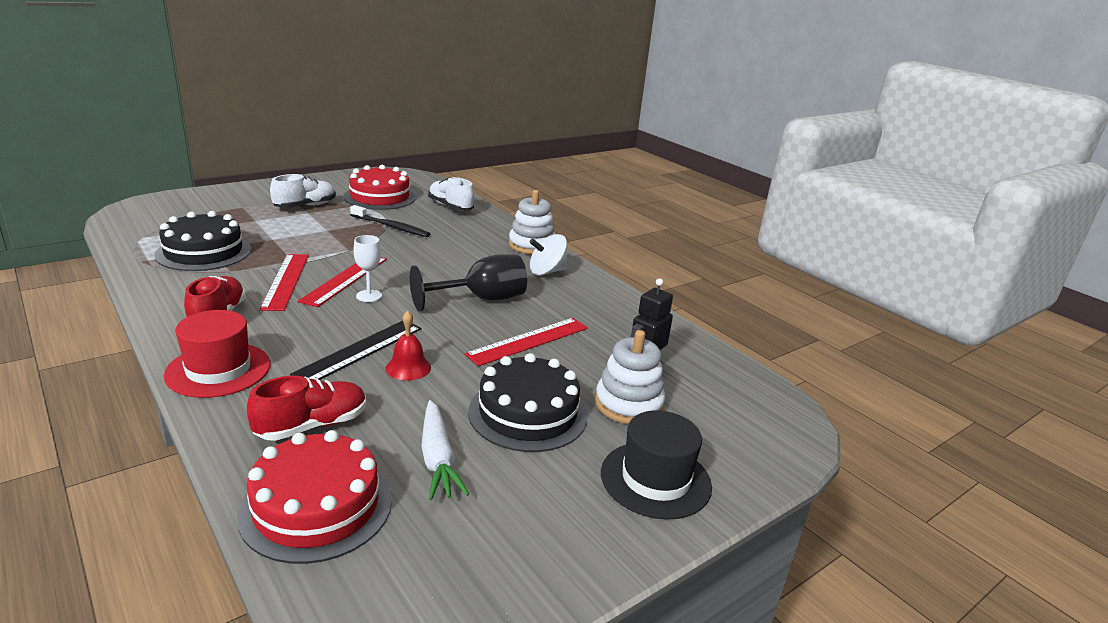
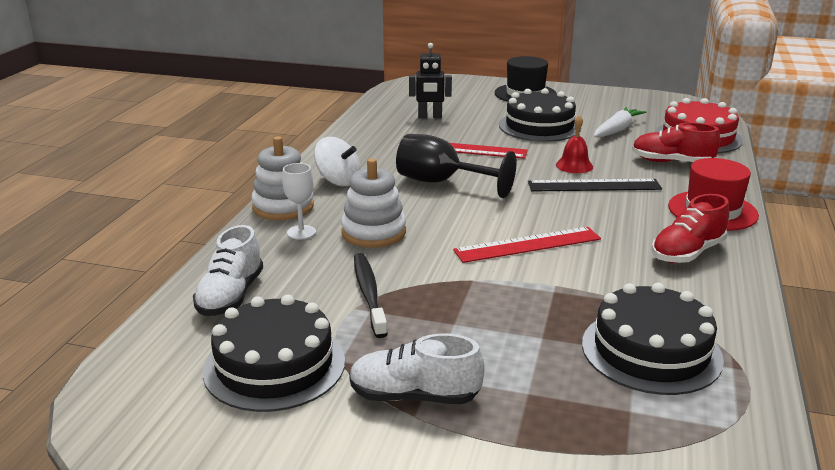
camera: 125 degrees left, 0 degrees up
red ruler [259,254,309,311] -> none
red cake [344,165,416,210] -> black cake [203,295,345,412]
white goblet [353,235,382,302] -> white goblet moved to [282,163,316,239]
white stacking toy [595,330,665,424] -> white stacking toy moved to [341,158,406,248]

